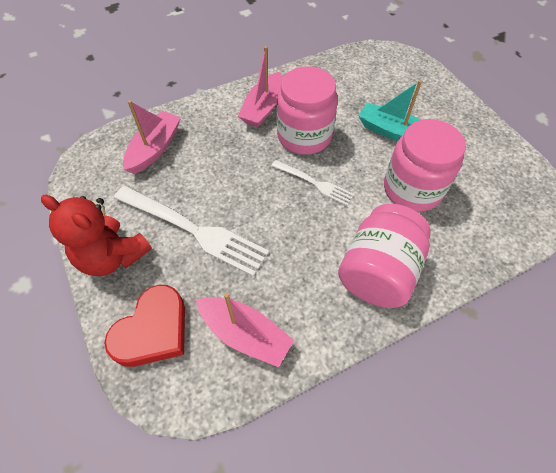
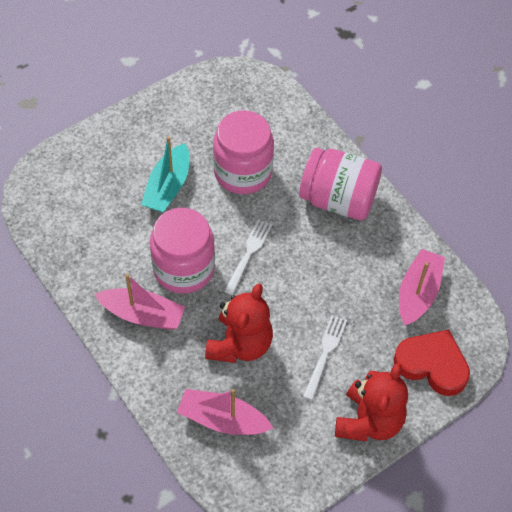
camera: 100 degrees left, 0 degrees up
white fork [114,186,269,276] -> white fork [303,315,347,400], size x0.55
none -> red teddy bear [205,284,273,363]

